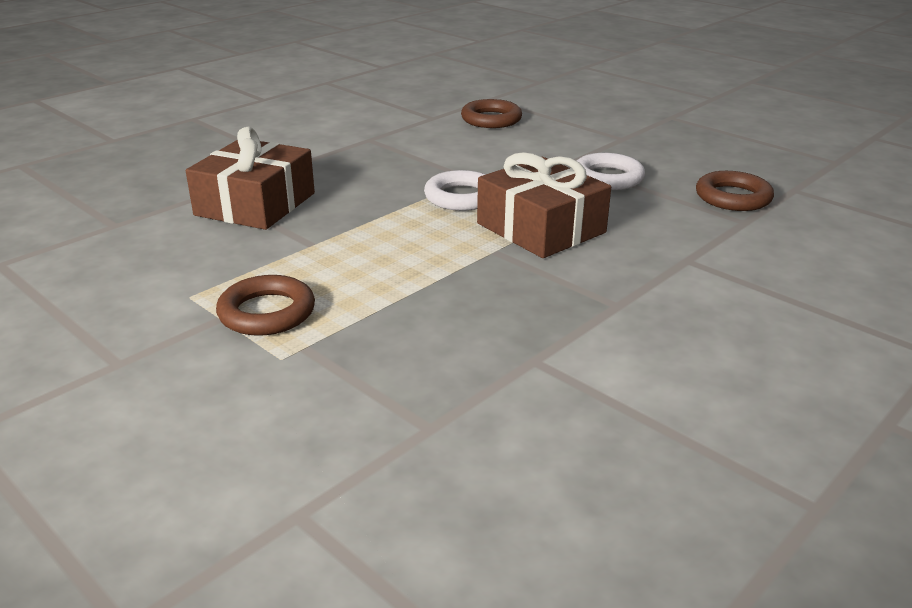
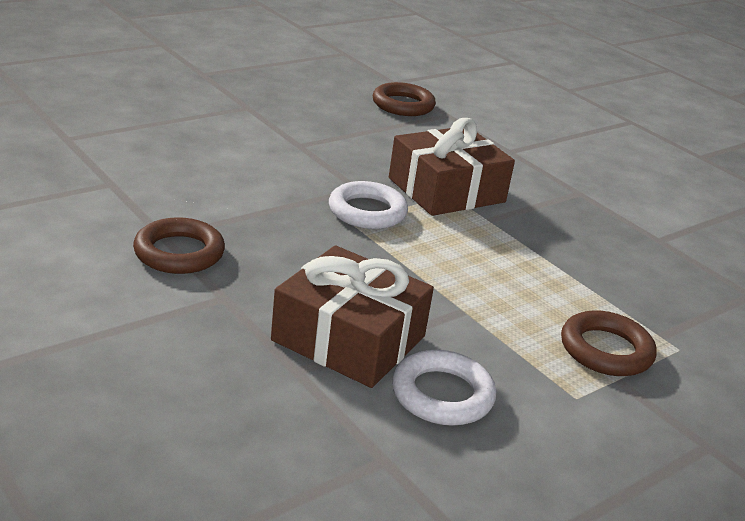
camera: 85 degrees left, 0 degrees up
brown ring [461,99,522,128] -> brown ring moved to [133,217,225,274]
white ring [577,153,645,190] -> white ring moved to [392,350,496,426]

